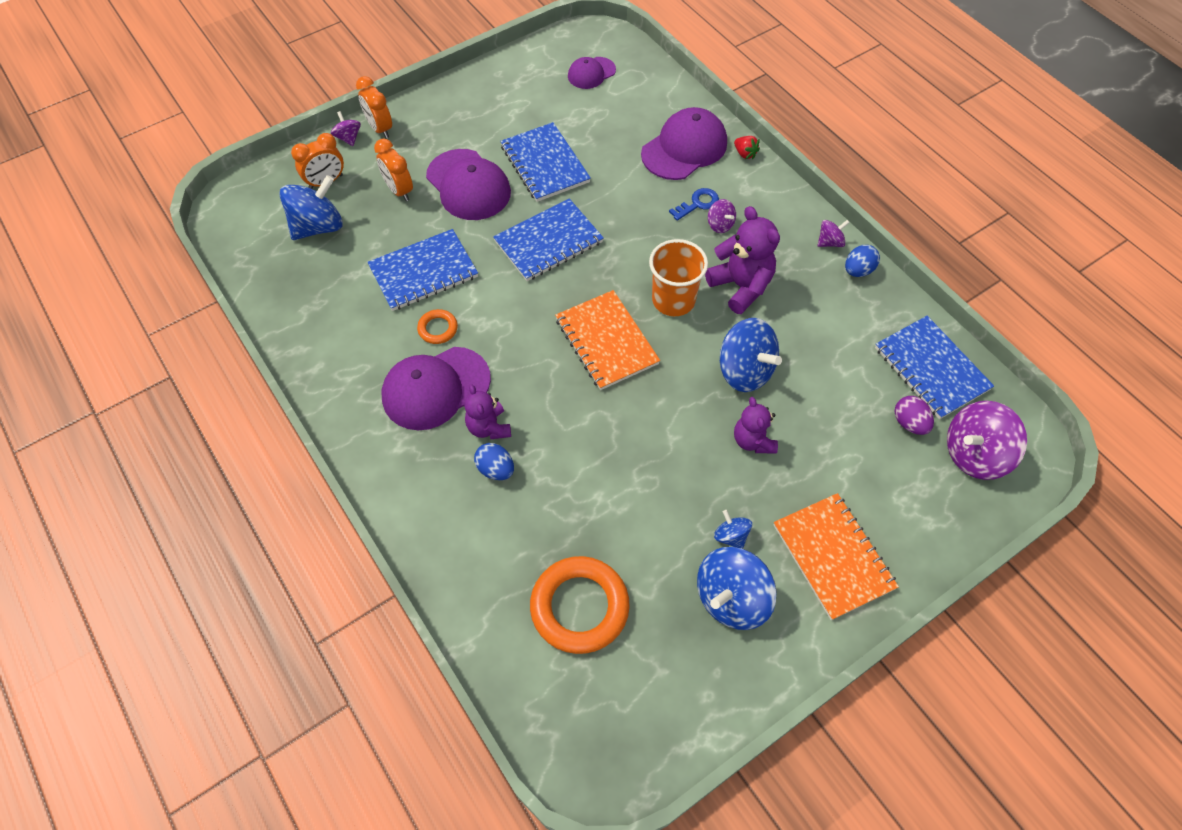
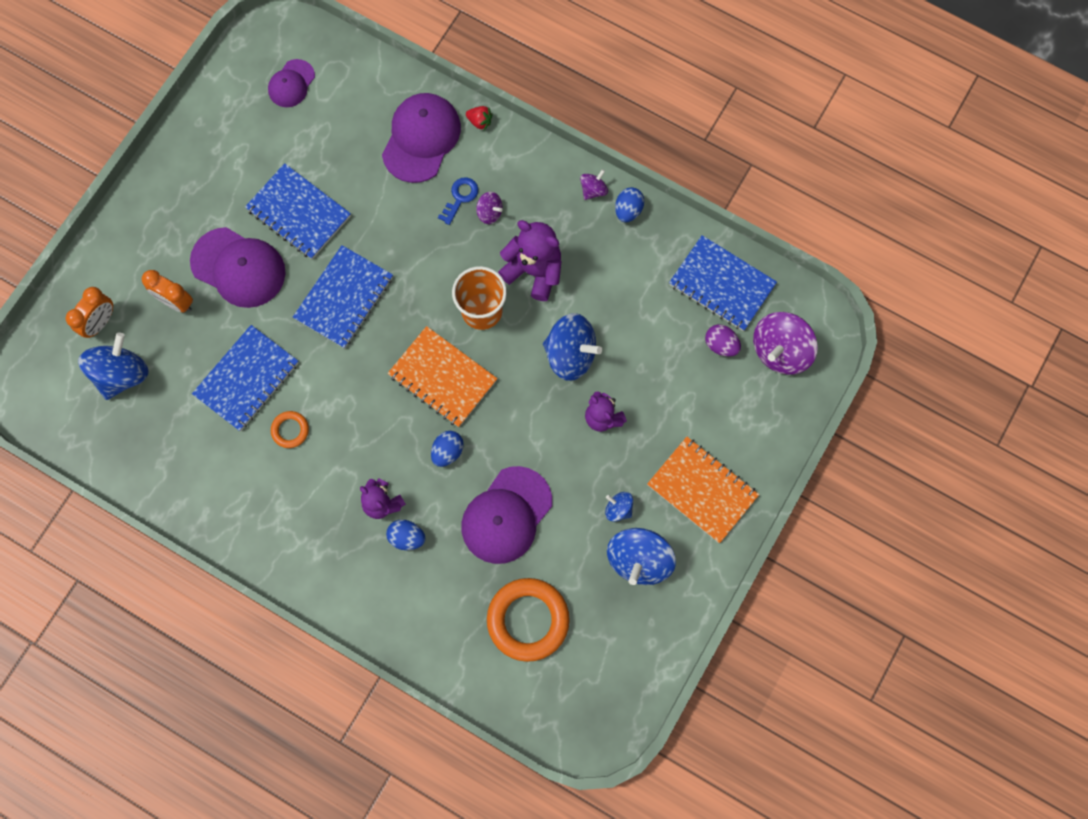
camera: 25 degrees left, 15 degrees up
purple spinning top [331,111,361,146] -> none
orange clock [356,76,392,138] -> none
purple cap [382,347,491,430] -> purple cap moved to [461,466,552,564]
none -> blue egg [431,431,464,467]

